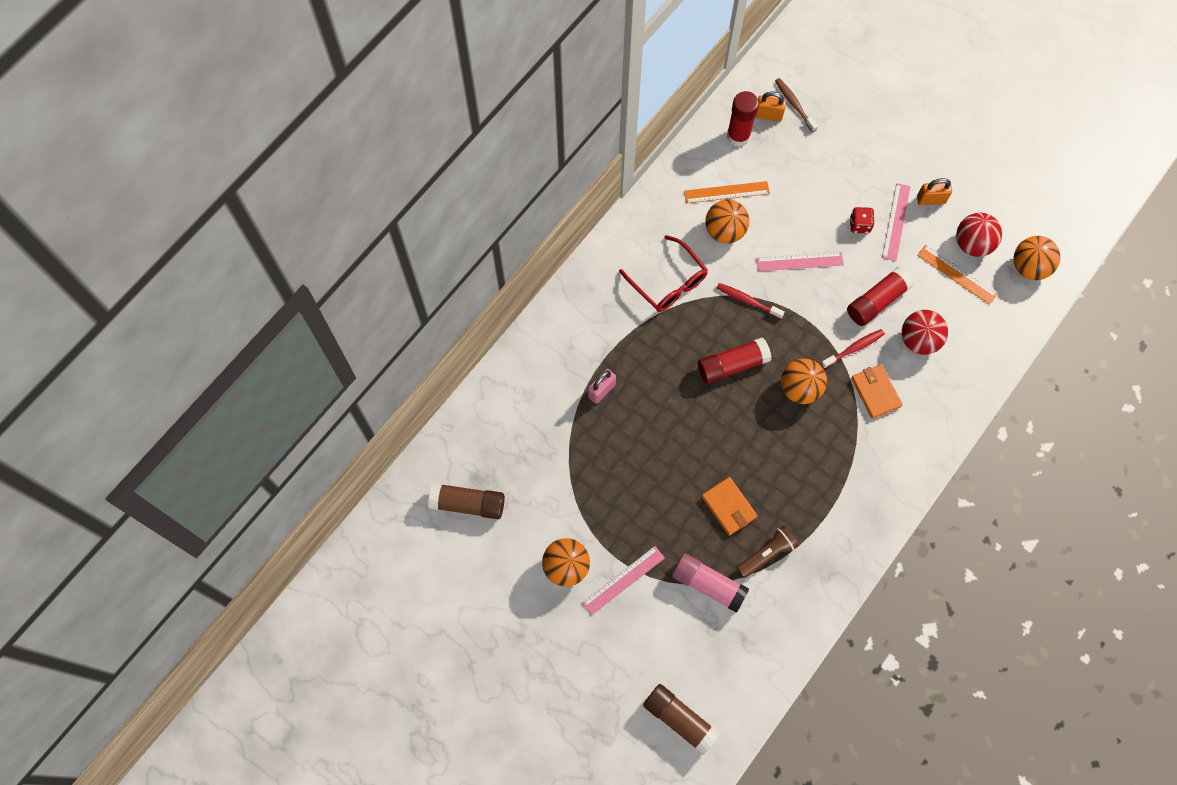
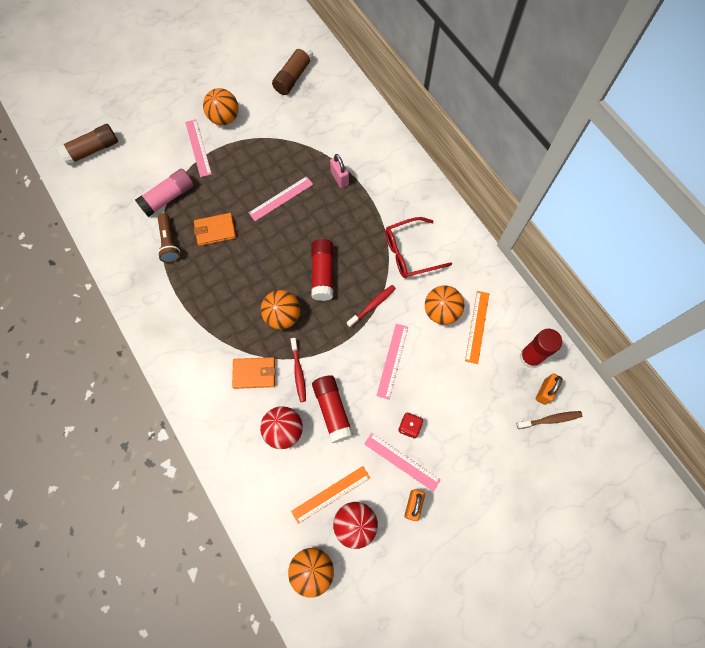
camera: 110 degrees right, 0 degrees up
none -> pink ruler [249,176,313,221]

